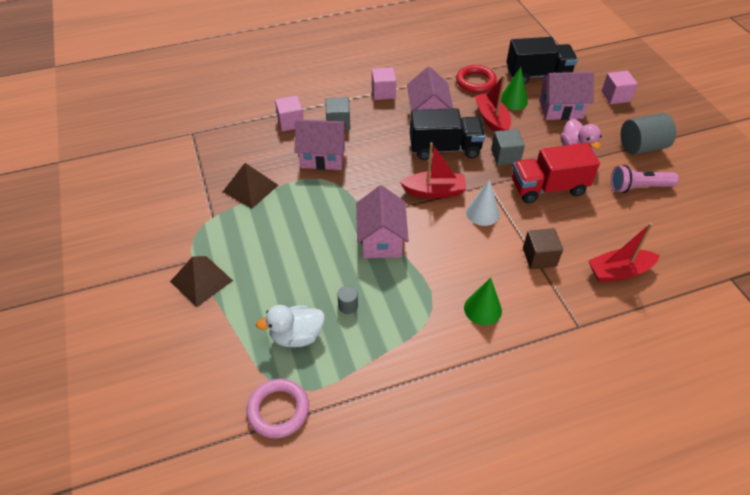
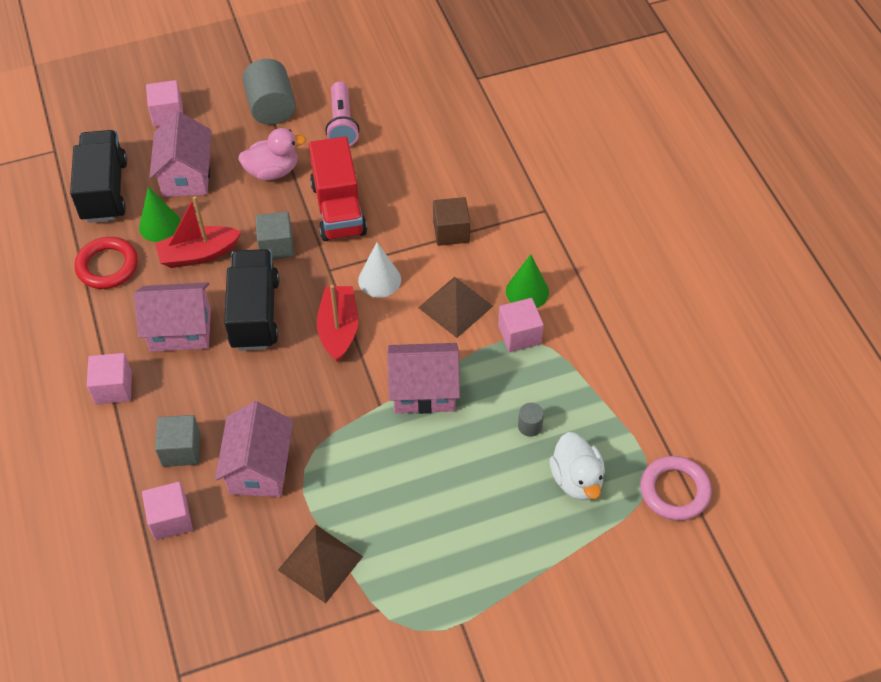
camera: 90 degrees left, 5 degrees up
brown pyramid [170,256,233,307] -> brown pyramid moved to [418,277,493,338]
red boat [588,223,660,282] -> none
none -> pink cube [498,298,544,352]

